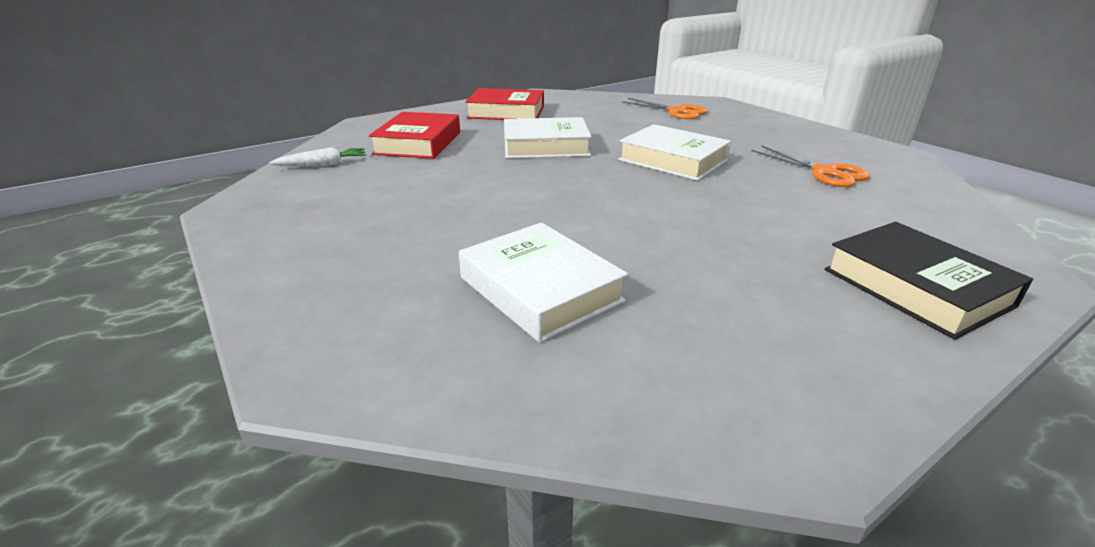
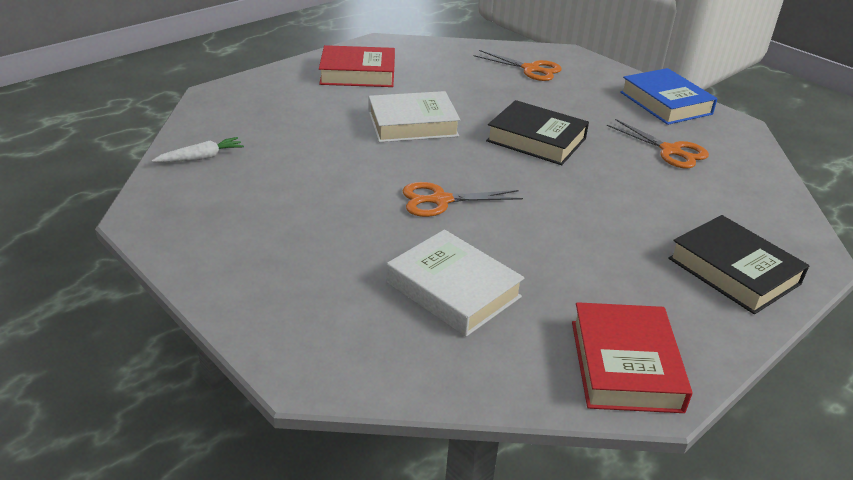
camera: 10 degrees left, 5 degrees up
red book [369,112,460,159] -> red book moved to [572,302,693,413]
white book [618,124,731,181] -> black book [486,100,589,165]
none -> orange scissors [402,182,523,217]
none -> blue book [620,68,718,125]

